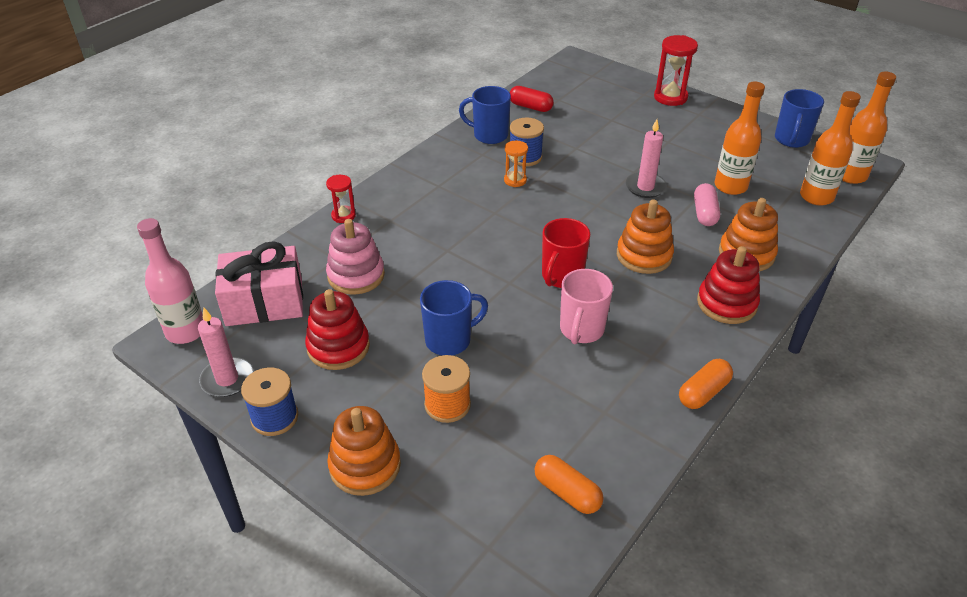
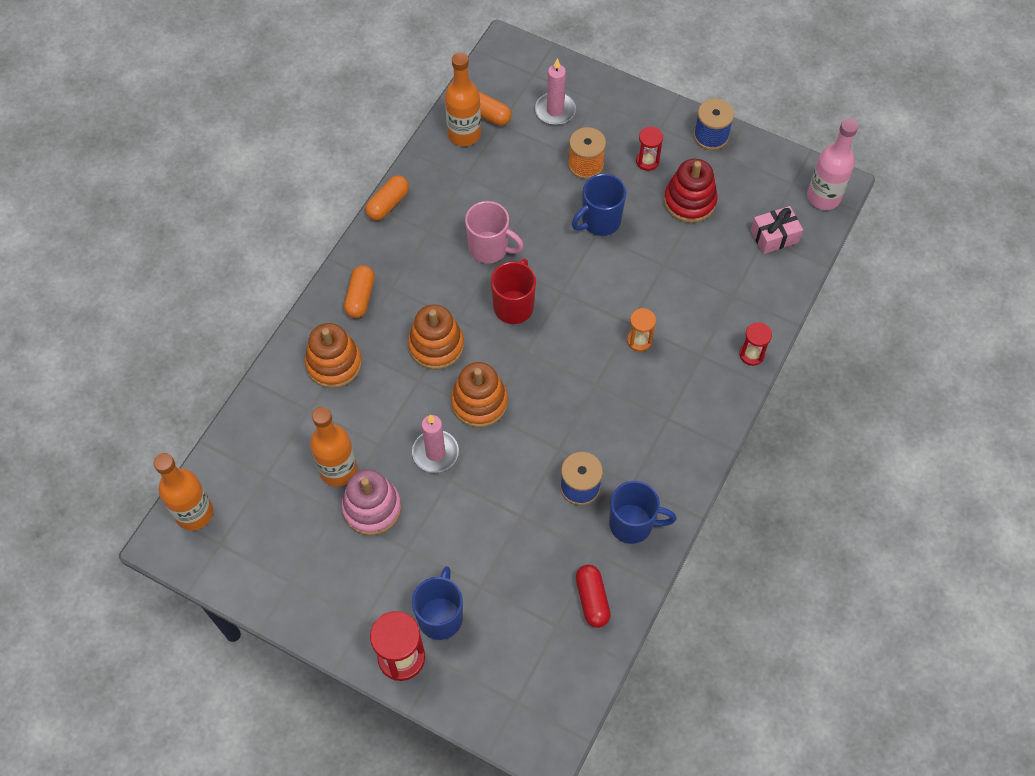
camera: 170 degrees right, 20 degrees up
pink candle [198,308,253,397] -> pink candle moved to [535,58,576,125]
pink gift [215,241,303,326] -> pink gift [751,206,803,254], size x0.59
pink stacking toy [326,219,385,295] -> pink stacking toy moved to [341,469,401,536]
orange stacking toy [327,406,401,496] -> orange stacking toy moved to [451,362,508,428]
orange hourglass [504,141,528,187] -> orange hourglass moved to [627,308,656,352]
red capsule [510,86,554,112] -> red capsule turned 60 degrees clockwise [576,565,611,628]
pink mug [560,269,613,344] -> pink mug turned 105 degrees clockwise [465,201,524,264]
pink capsule [694,183,720,226] -> none
red stacking toy [697,246,760,324] -> orange capsule [344,265,375,318]
blue mug [775,89,824,148] -> blue mug moved to [412,566,463,640]
orange bottle [800,91,861,206] -> orange bottle moved to [445,52,481,146]
none -> red hourglass [636,126,663,171]

